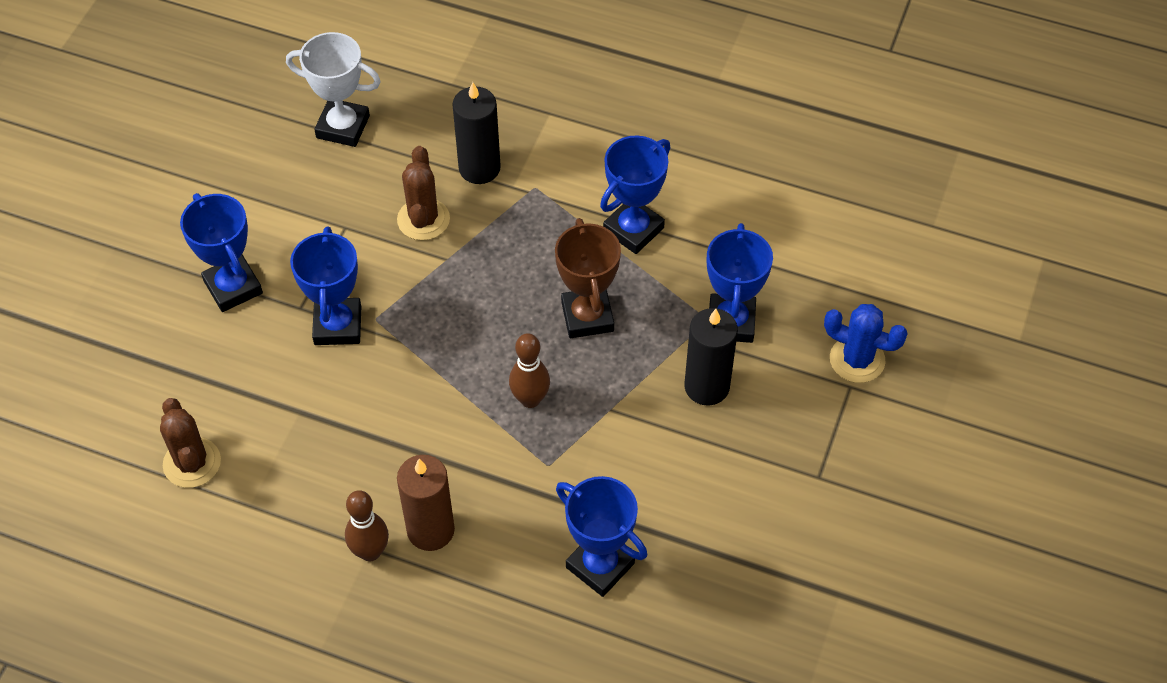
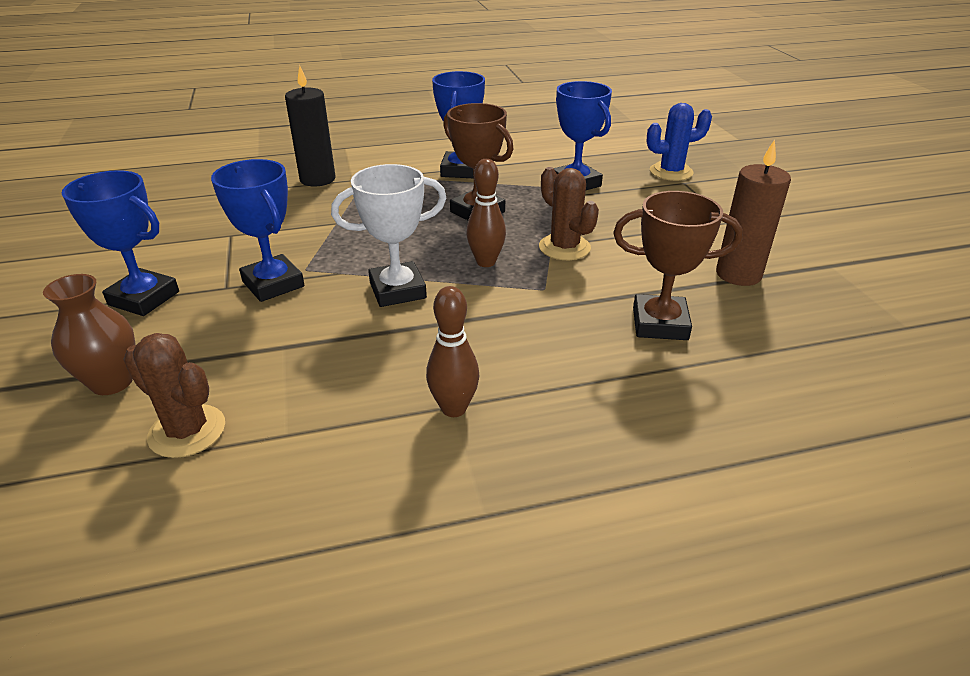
camera: 35 degrees left, 20 degrees down
white trophy [286,32,381,147] -> white trophy moved to [331,164,446,307]
brown cactus [397,146,450,240] -> brown cactus moved to [539,167,599,260]
brown candle [397,455,455,551] -> brown candle moved to [716,140,791,286]
blue trophy [556,476,647,597] -> brown trophy [613,191,743,340]
black candle [685,308,738,405] -> none
none -> brown vase [43,274,135,395]

